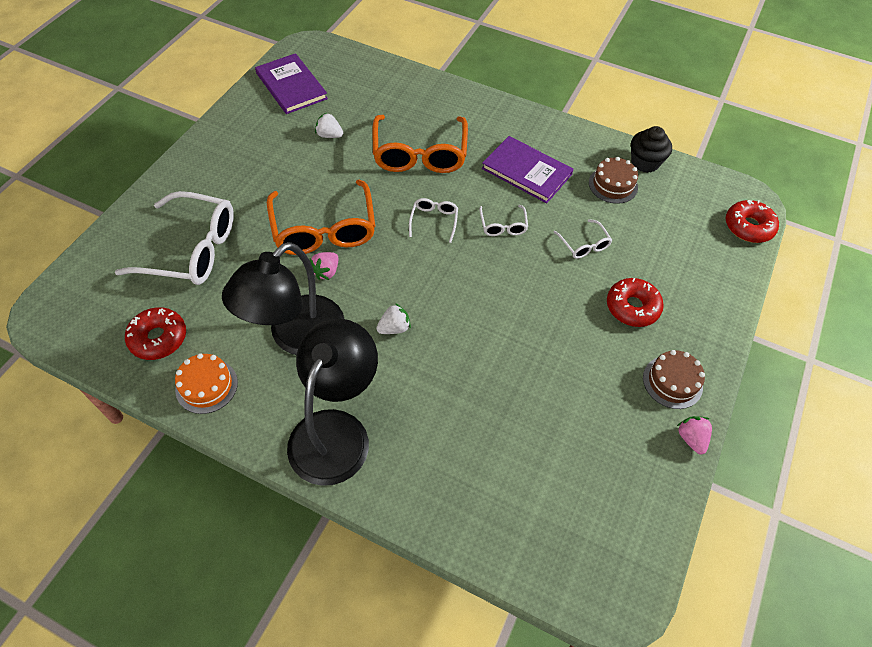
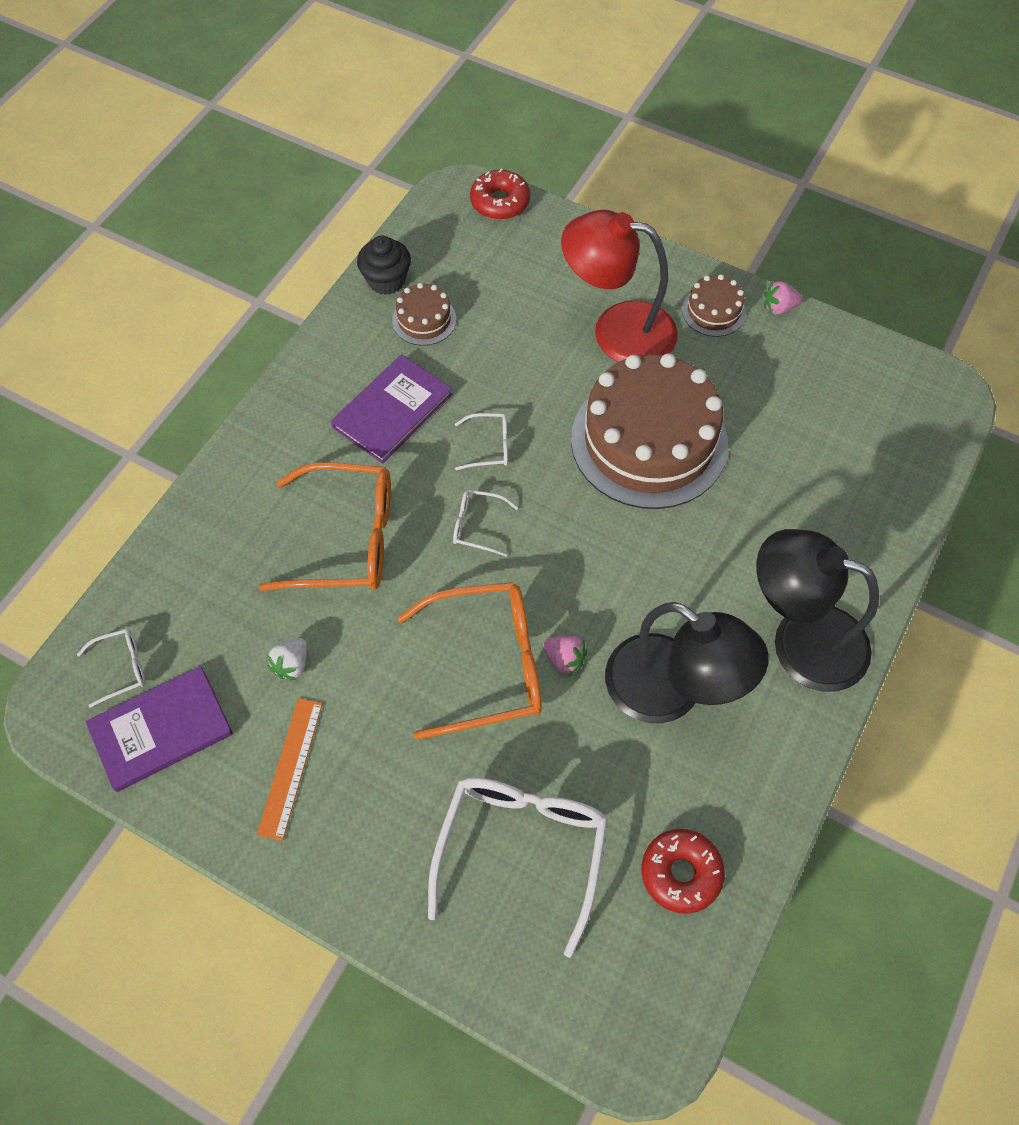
camera: 85 degrees left, 5 degrees up
orange cake [175,353,238,414] -> none
white strawberry [376,303,411,334] -> none
white glasses [553,219,612,259] -> white glasses moved to [77,629,145,708]
red donut [607,278,664,327] -> red lamp [561,210,678,362]
none -> orange ruler [257,698,323,841]
none -> brown cake [571,353,728,509]

